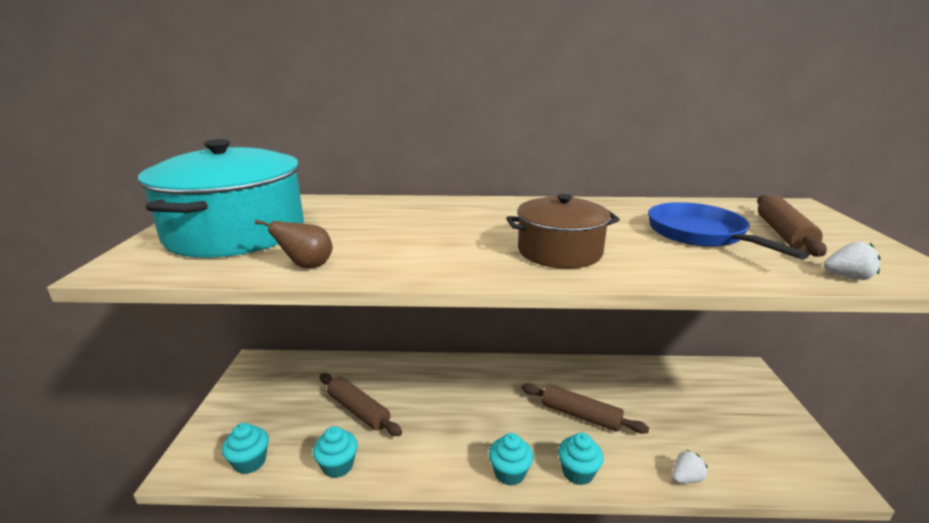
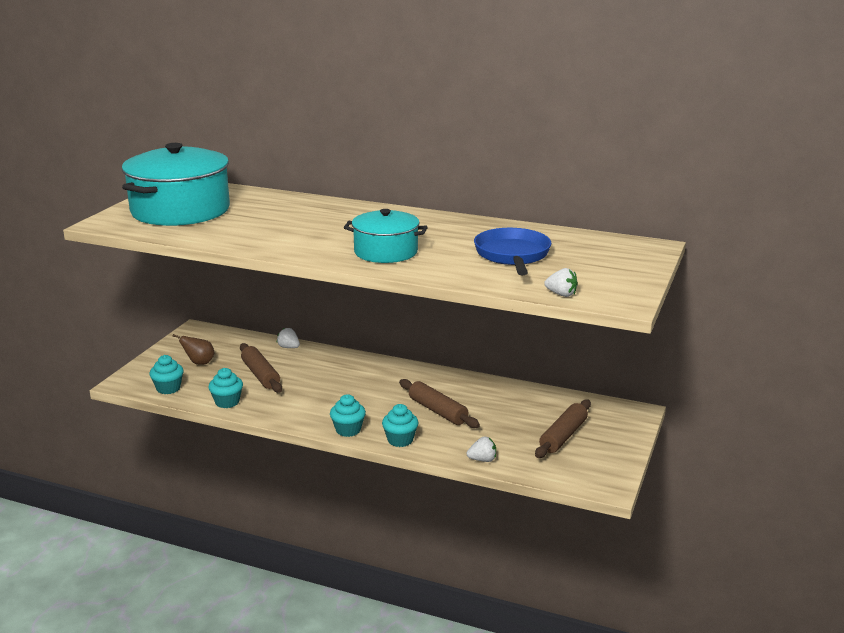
camera: 20 degrees right, 0 degrees up
brown pear [255,219,333,268] -> brown pear moved to [172,334,215,365]
brown pot [506,194,620,269] -> turquoise pot [344,209,428,263]
brown rolling pin [757,195,827,257] -> brown rolling pin moved to [535,399,591,458]
none -> white strawberry [276,328,300,348]

